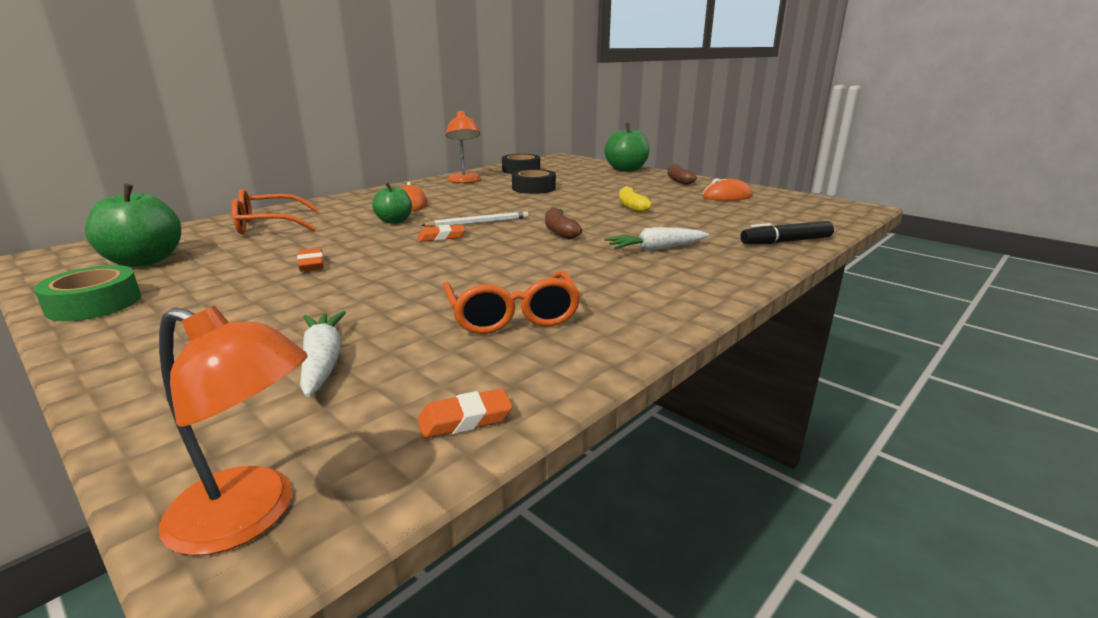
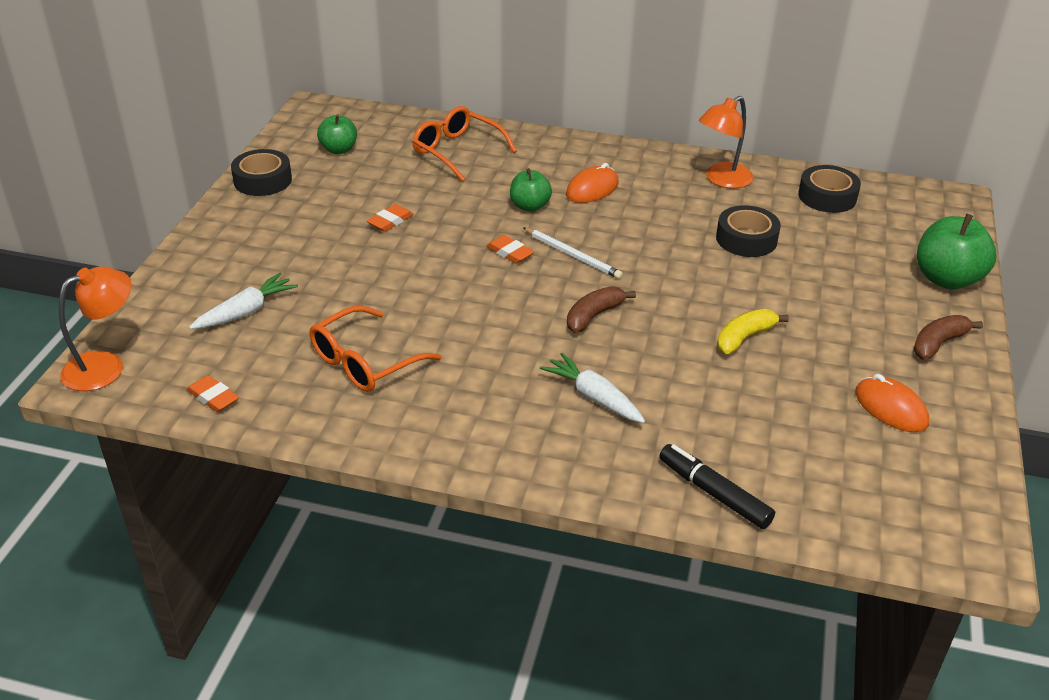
camera: 60 degrees right, 15 degrees up
green tape [34,265,141,321] -> black tape [231,149,292,196]
green apple [85,183,181,267] -> green apple [317,114,357,154], size x0.62
orange lamp [159,306,308,556] -> orange lamp turned 120 degrees counterclockwise [59,266,131,391]

